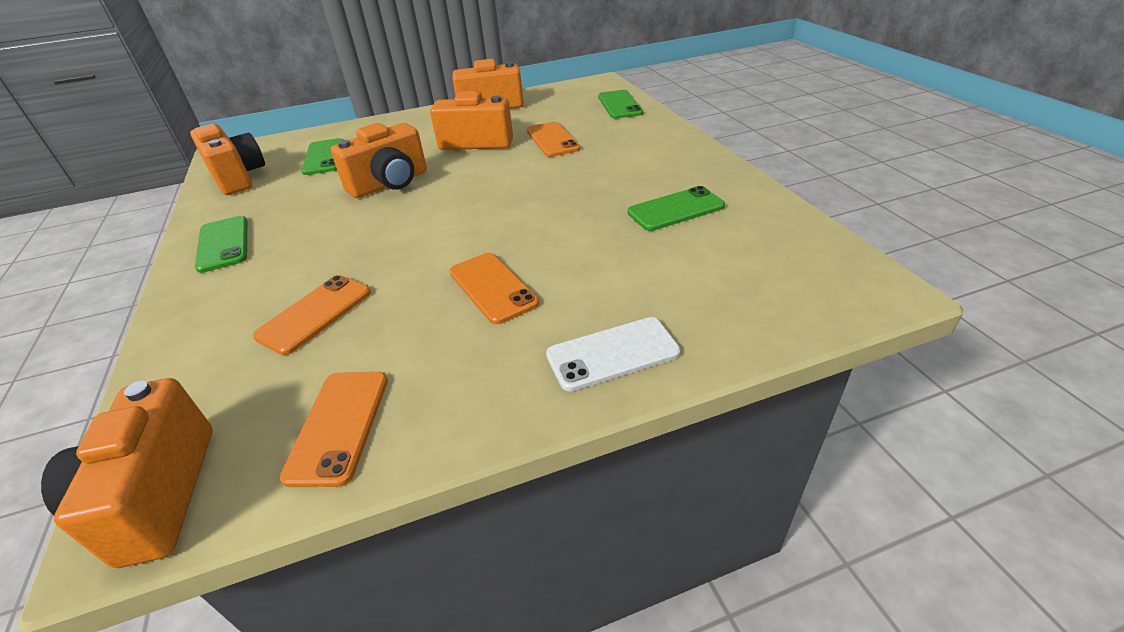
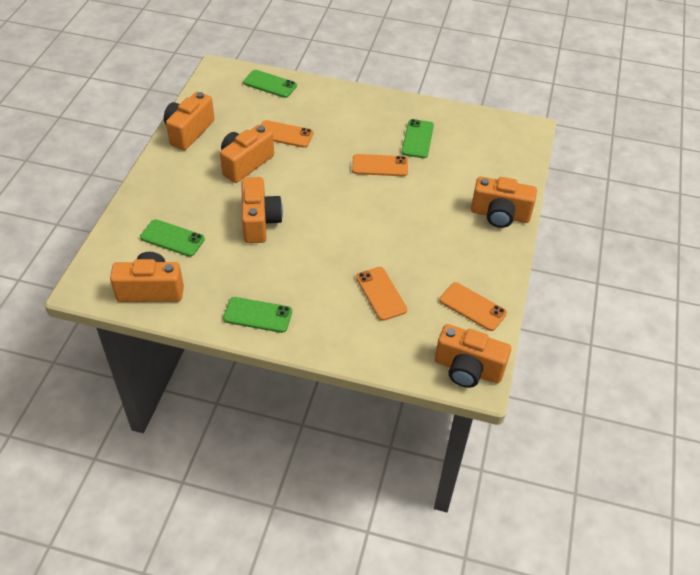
camera: 60 degrees left, 10 degrees up
orange phone [449,253,539,324] -> orange phone moved to [352,154,408,176]
white phone [546,317,681,392] -> orange camera [471,176,537,228]

